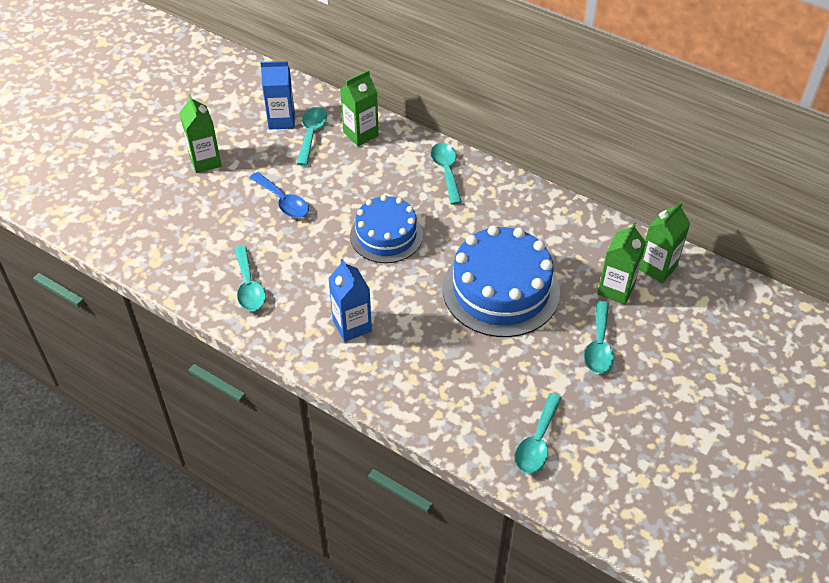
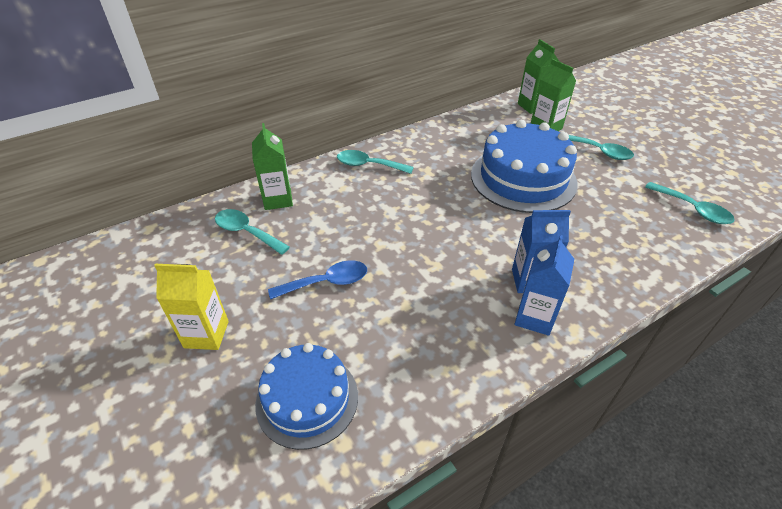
camera: 65 degrees left, 5 degrees down
green carton [179,94,222,173] -> yellow carton [154,264,229,350]
turquoise spoon [234,246,266,311] -> none
blue carton [261,61,295,130] -> blue carton moved to [515,235,574,336]
blue cake [350,195,423,263] -> blue cake moved to [255,343,358,450]

